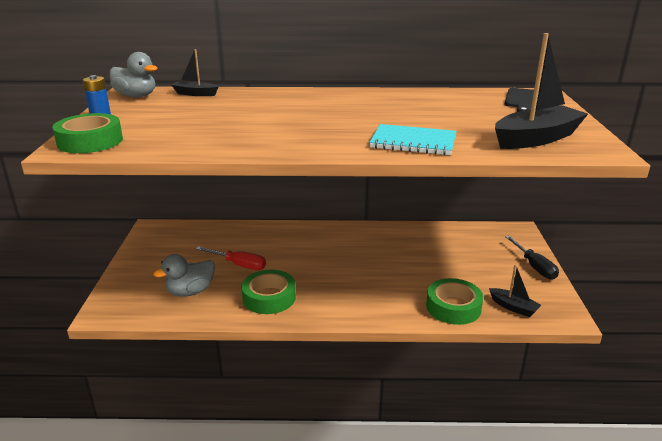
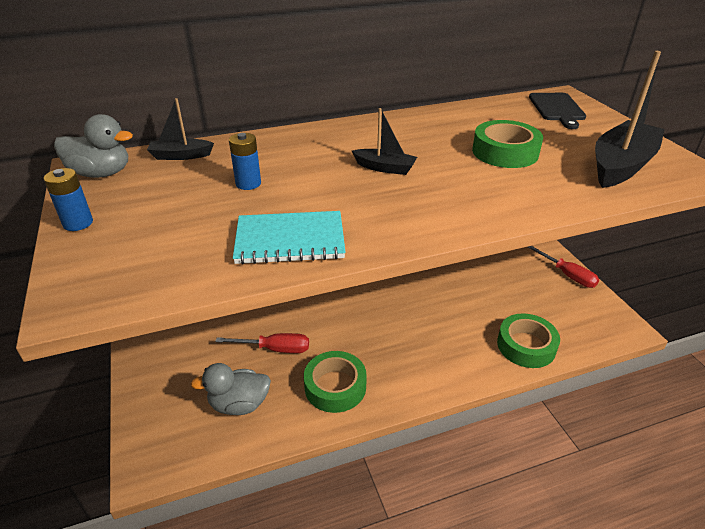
camera: 20 degrees left, 10 degrees up
green tape [52,113,123,153] -> green tape moved to [472,120,543,168]
grey duck [153,254,215,297] -> grey duck turned 45 degrees clockwise [191,363,271,415]
turquoise notebook [369,124,456,155] -> turquoise notebook moved to [233,211,346,264]
black boat [489,264,541,317] -> black boat moved to [352,108,417,175]
black screwdriver [505,236,559,280] -> red screwdriver [528,246,599,288]
none -> blue battery [229,133,261,190]

